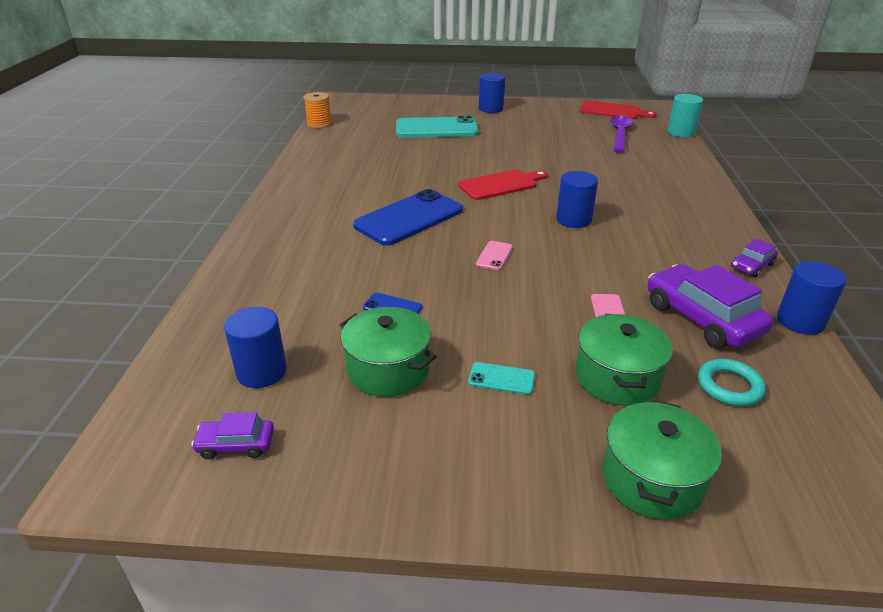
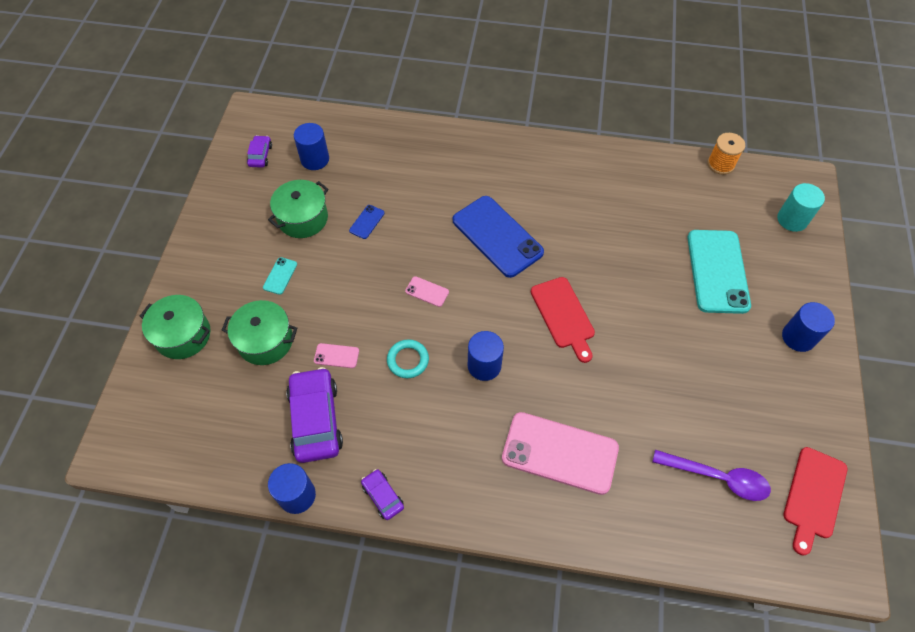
camera: 95 degrees right, 25 degrees up
purple car [647,264,773,349] -> purple car turned 75 degrees counterclockwise [286,367,343,463]
turquoise cylinder [667,94,704,138] -> turquoise cylinder moved to [777,183,825,232]
turquoise ring [698,359,766,406] -> turquoise ring moved to [387,339,429,378]
none -> pink phone [502,412,619,495]

